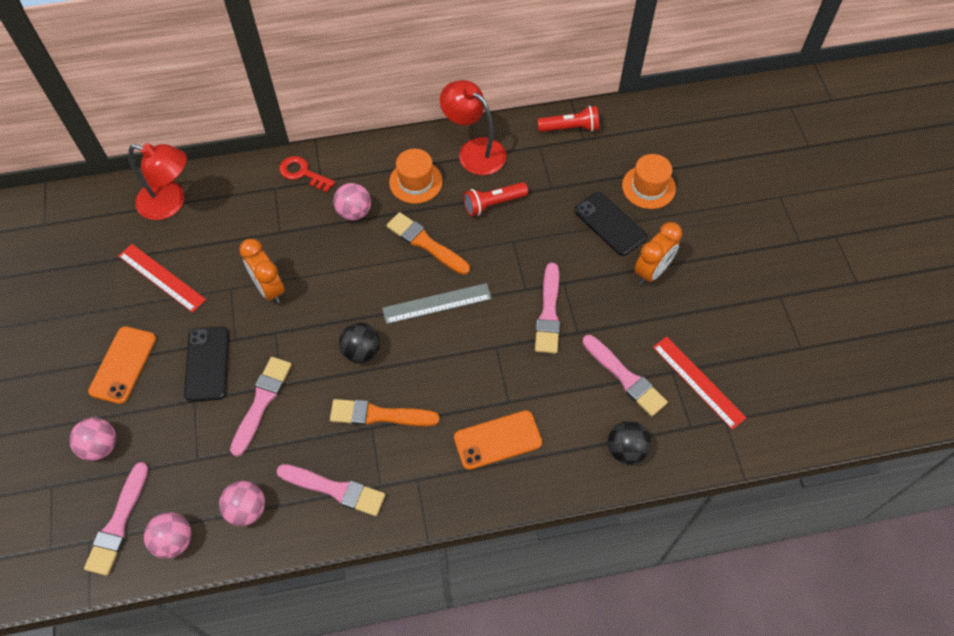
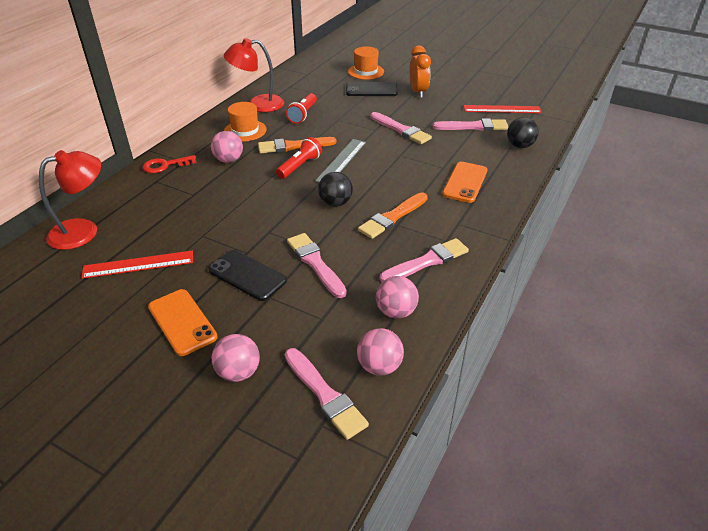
camera: 50 degrees left, 20 degrees down
orange clock [239,239,284,304] -> none
red flashlight [537,106,599,132] -> red flashlight moved to [276,137,322,179]

